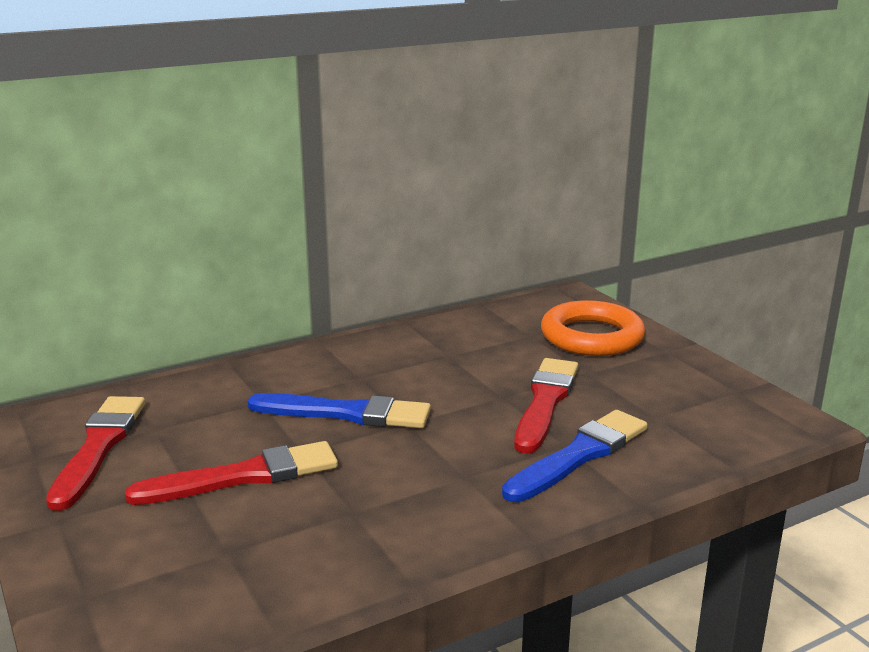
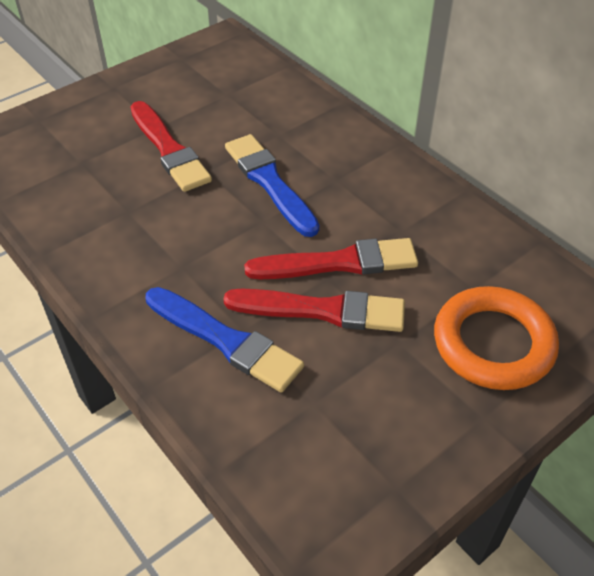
camera: 80 degrees right, 25 degrees up
red brush [46,396,145,511] -> red brush moved to [244,238,418,279]
blue brush [247,393,431,428] -> blue brush turned 150 degrees clockwise [225,134,320,237]

